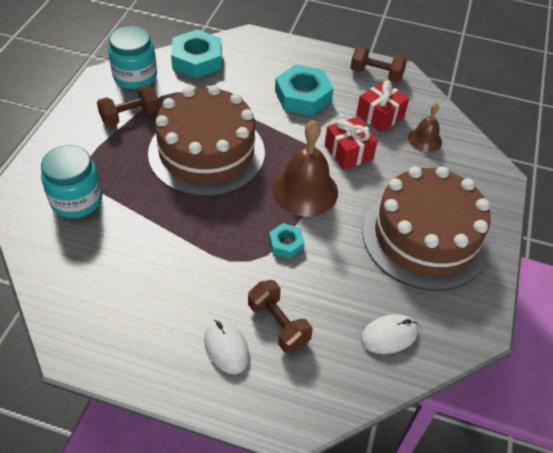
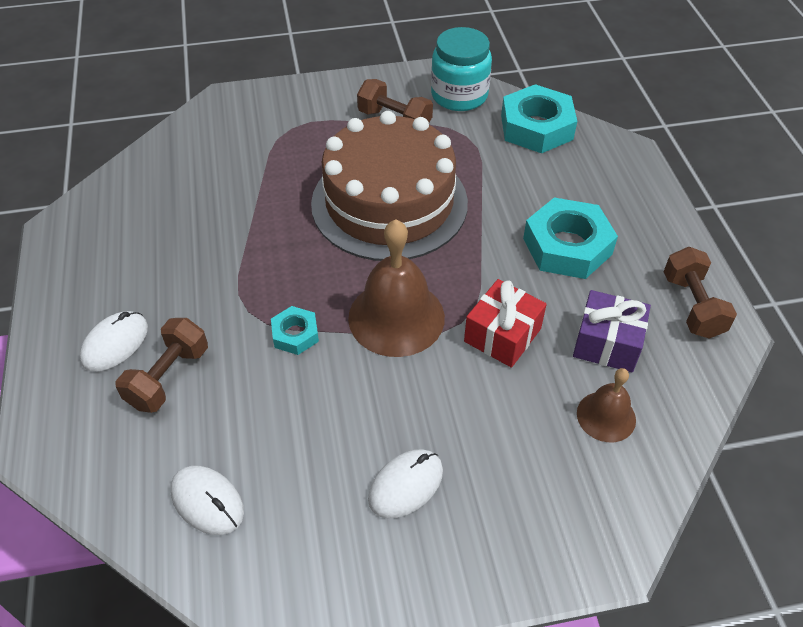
camera: 65 degrees right, 0 degrees up
turquoise jar [41,145,102,218] -> none
red gift [356,80,409,133] -> purple gift [573,290,651,372]
brown cake [362,166,491,291] -> white mouse [368,449,443,518]

